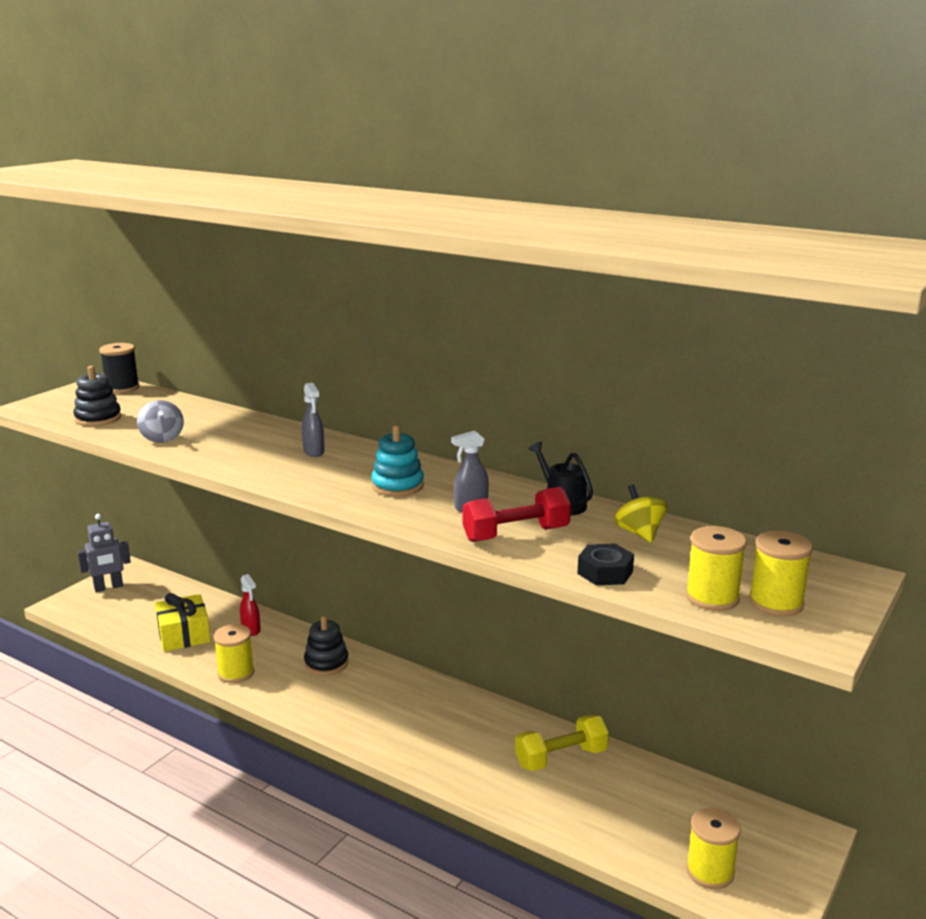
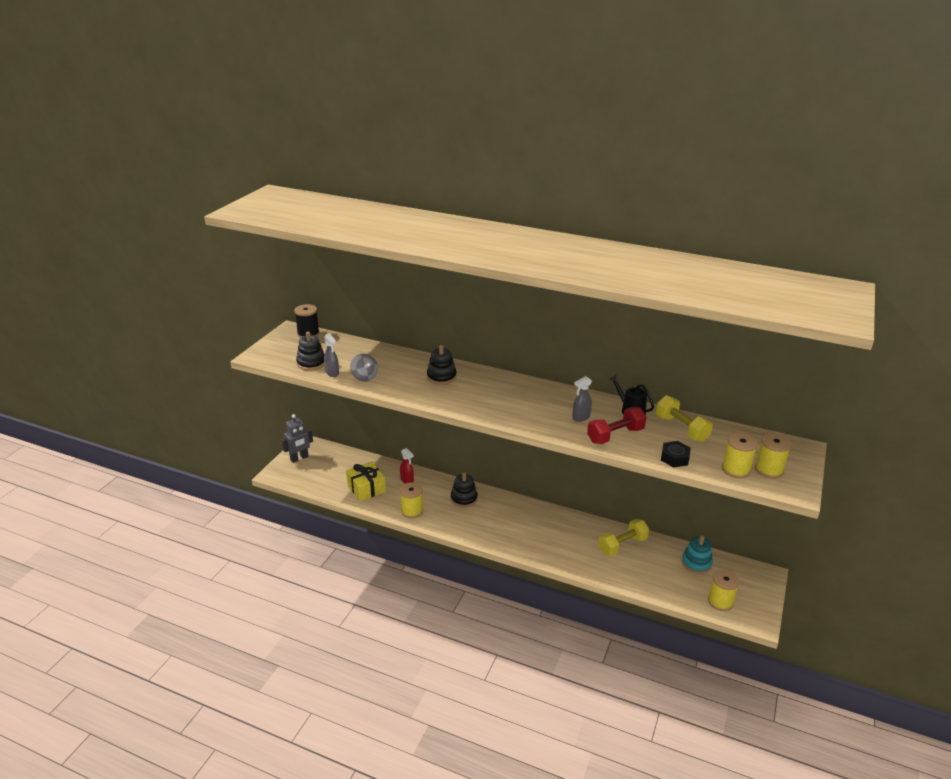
camera: 10 degrees left, 10 degrees up
grey spray bottle [302,383,325,457] -> grey spray bottle moved to [324,334,339,377]
turquoise stacking toy [371,425,424,496] -> turquoise stacking toy moved to [682,535,713,574]
yellow spinning top [614,484,667,543] -> yellow dumbbell [656,395,713,442]
none -> black stacking toy [427,345,457,385]

